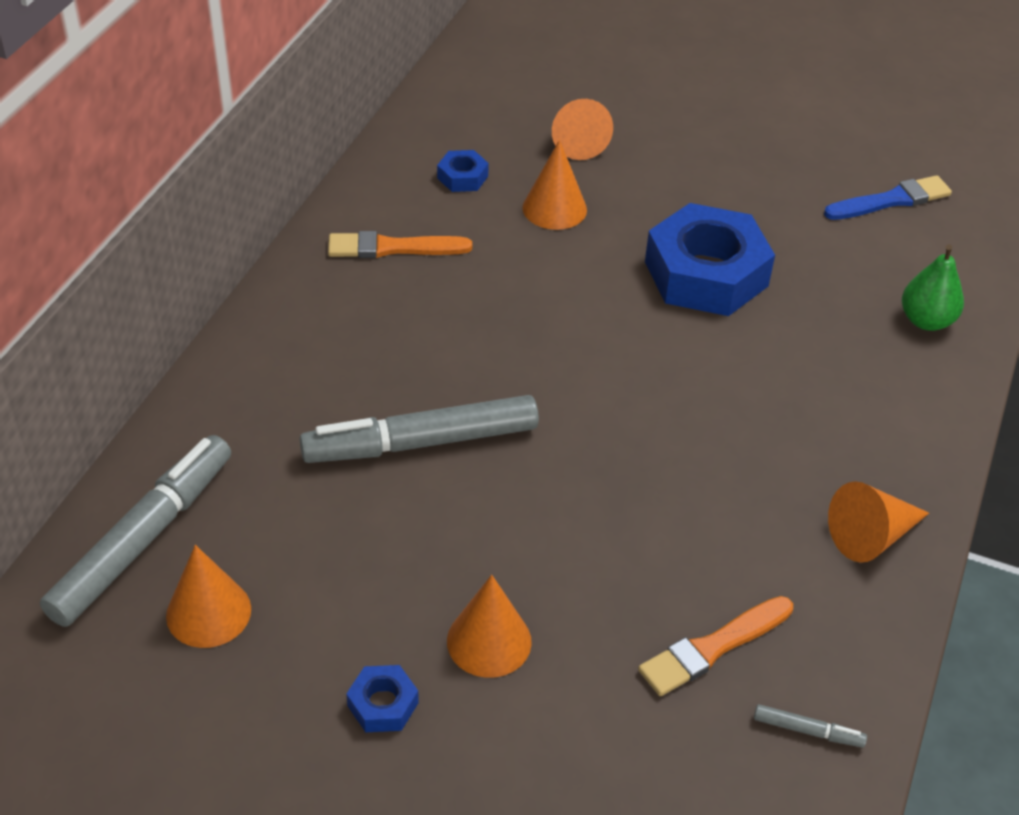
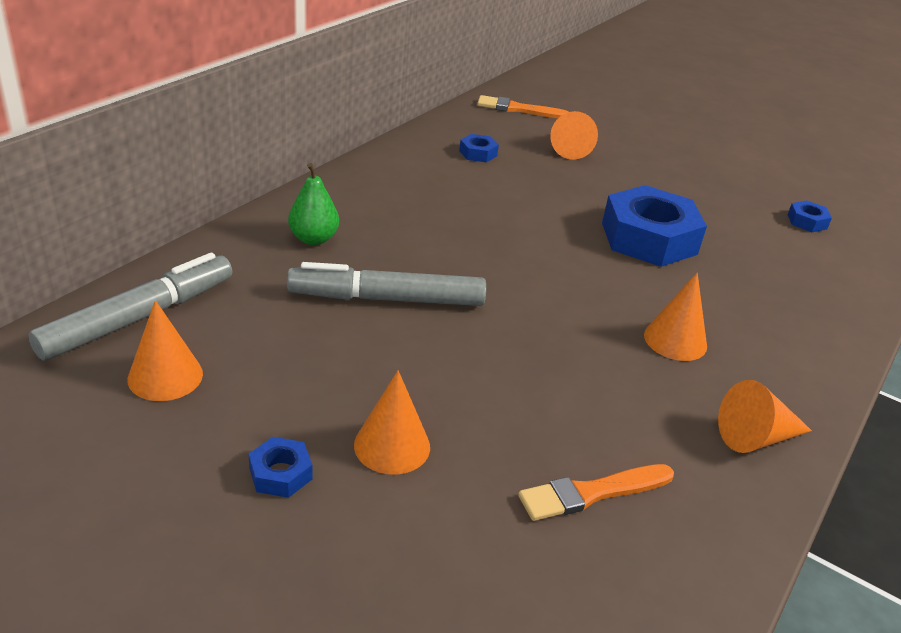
camera: 10 degrees right, 10 degrees down
orange brush [328,231,472,258] -> orange brush moved to [477,95,568,118]
orange cone [522,140,587,230] -> orange cone moved to [644,273,707,361]
grey marker [754,704,867,748] -> none
blue brush [824,175,952,220] -> blue nut [787,200,832,232]
green pear [902,244,964,331] -> green pear moved to [288,163,339,245]

